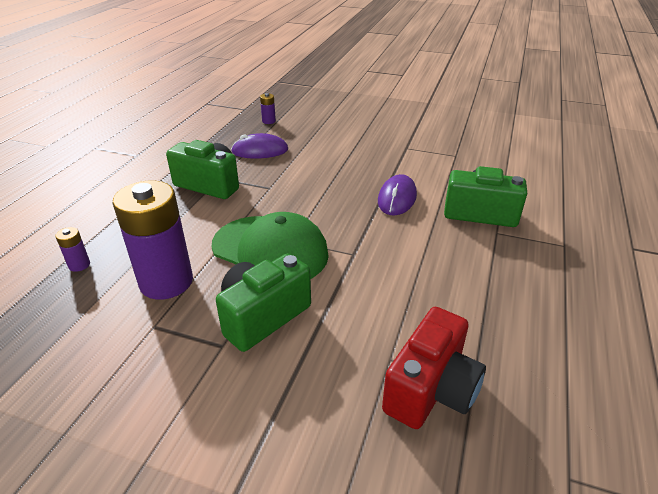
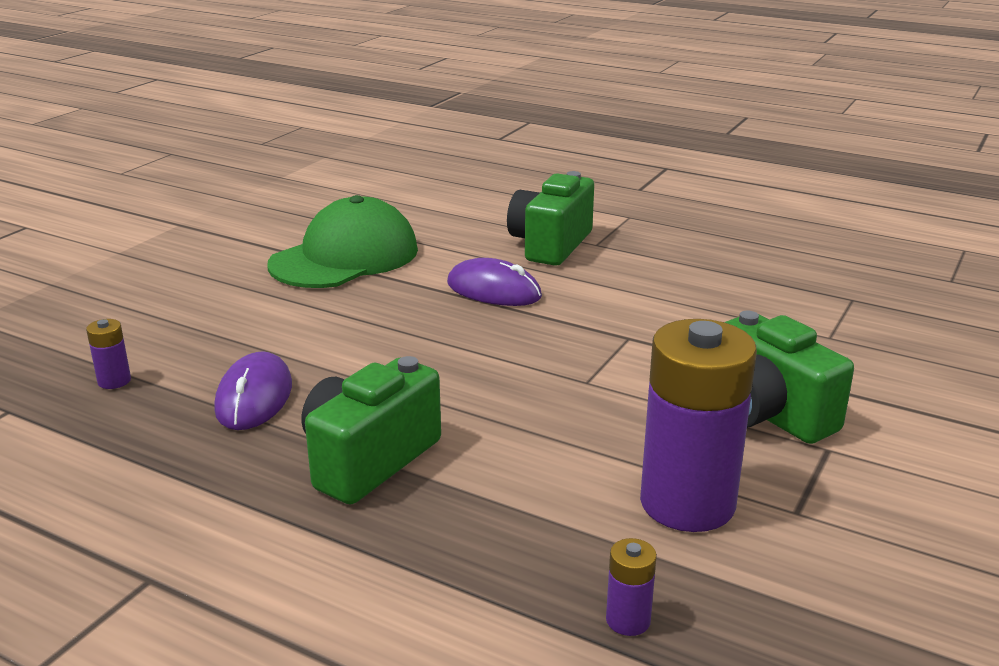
camera: 80 degrees left, 10 degrees down
green cap [212,212,329,279] -> green cap moved to [267,195,418,288]
red camera [382,307,486,429] -> none

